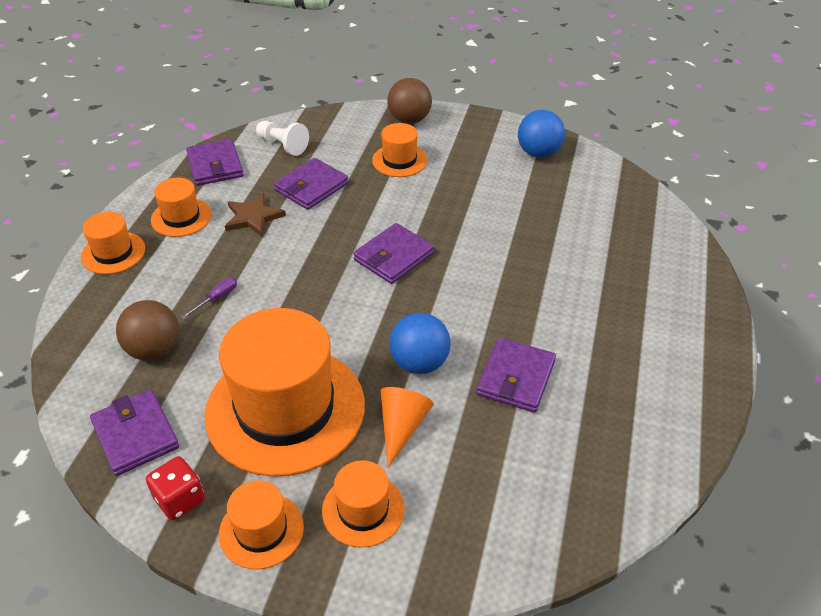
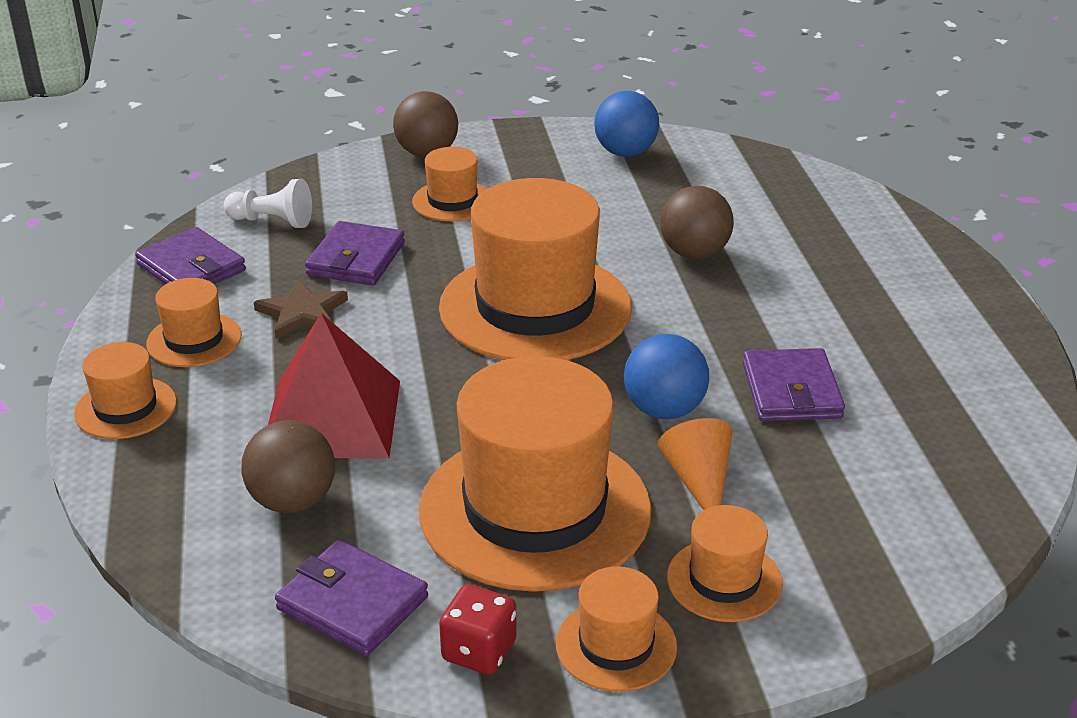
camera: 25 degrees left, 10 degrees down
purple screwdriver [181,277,237,319] -> red pyramid [268,313,400,458]
purple wallet [353,223,434,284] -> orange hat [439,178,632,360]
none -> brown ball [660,186,734,259]

